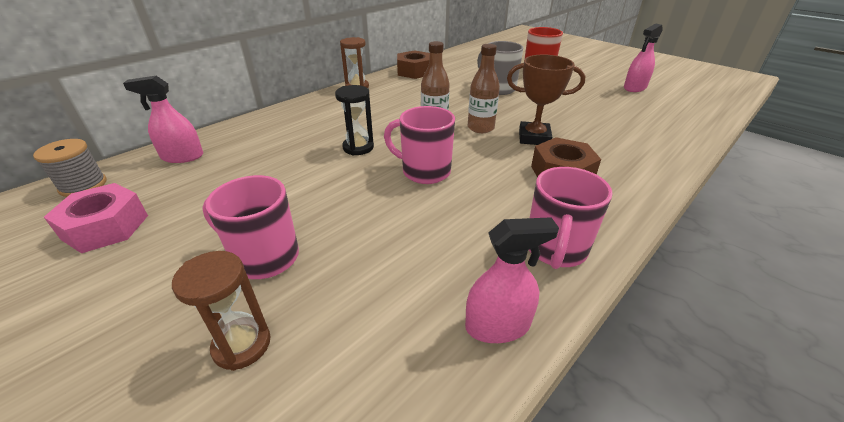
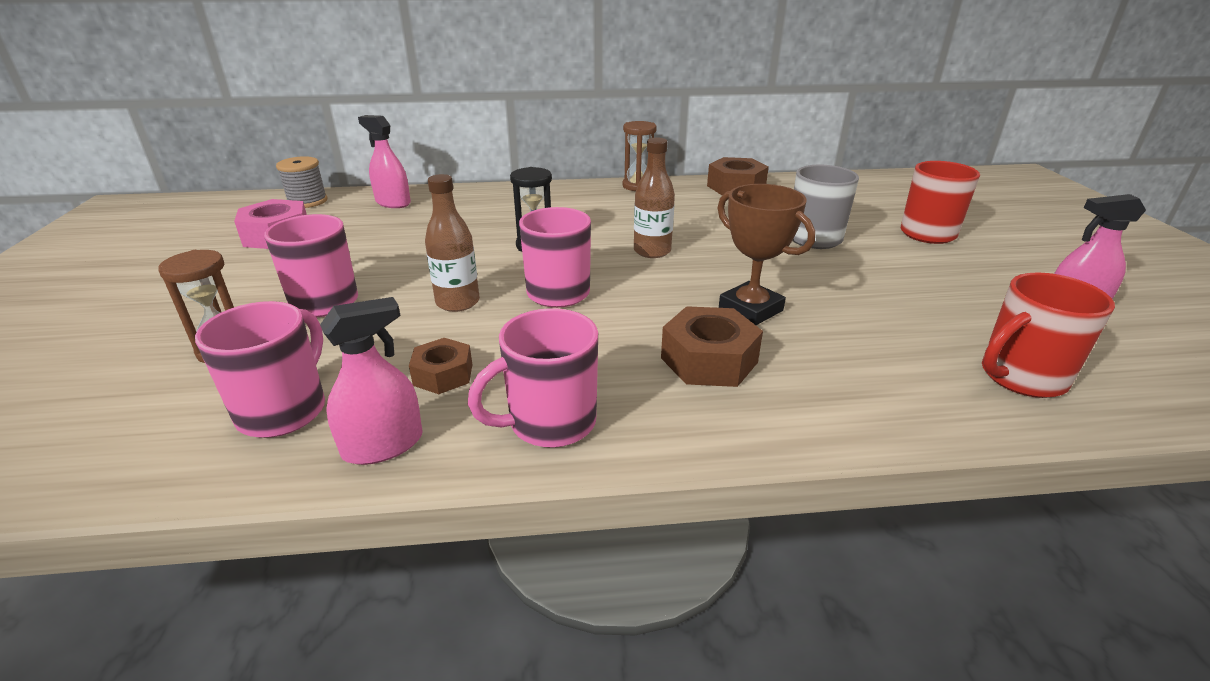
camera: 40 degrees right, 5 degrees down
pink spray bottle [465,217,559,343] -> pink spray bottle turned 60 degrees counterclockwise [320,297,423,465]
brown bottle [468,44,500,133] -> brown bottle moved to [425,174,480,312]
none -> pink mug [195,301,325,438]
none -> brown nut [409,338,472,394]
none -> red mug [982,273,1115,398]

